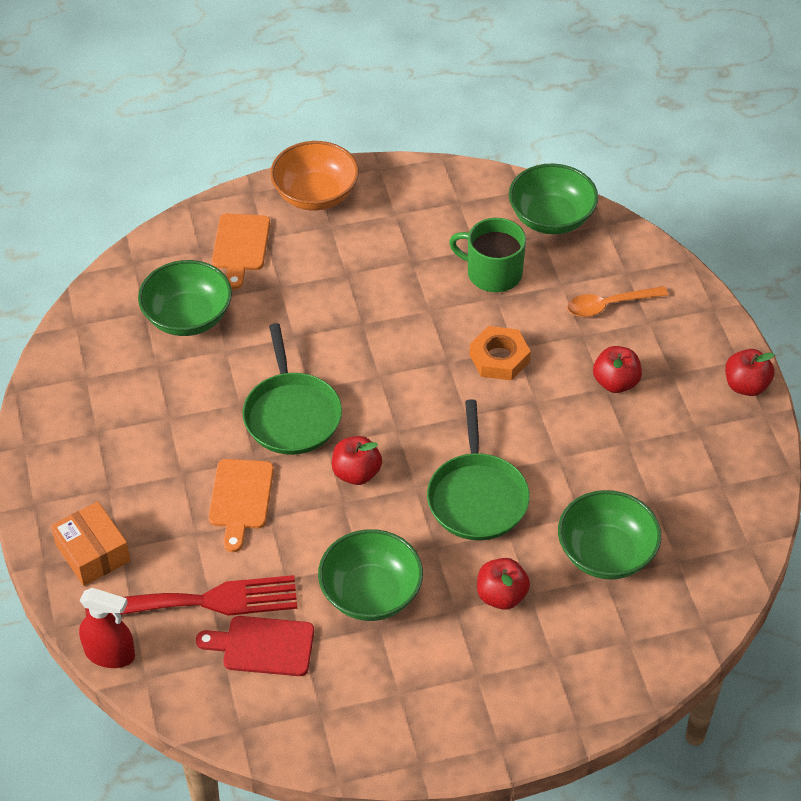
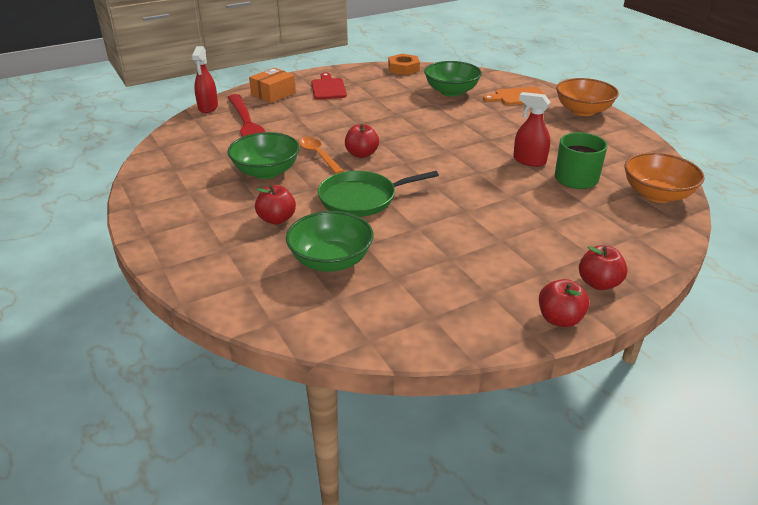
camera: 75 degrees right, 15 degrees down
red cutting board [196,616,314,676] -> red cutting board moved to [311,73,347,100]
orange cutting board [208,459,274,552] -> none
green pan [243,323,342,455] -> none
orange nut [469,326,531,380] -> orange nut moved to [388,54,420,75]
green bowl [509,164,598,235] -> orange bowl [624,153,705,203]
orange spoon [567,286,668,317] -> orange spoon moved to [299,137,344,174]
red apple [593,346,642,393] -> red apple moved to [579,245,628,290]
none -> red spray bottle [513,92,551,167]

